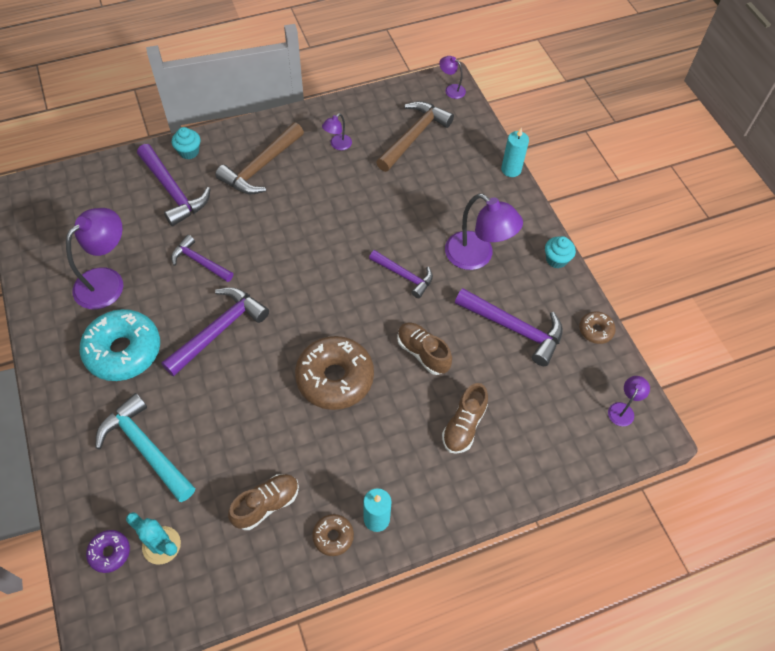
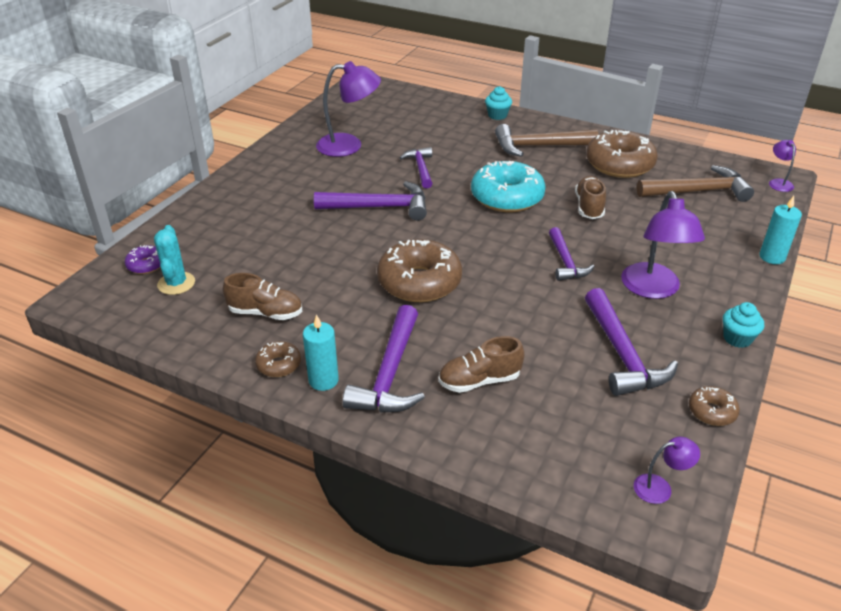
camera: 50 degrees right, 20 degrees down
turquoise donut [80,309,160,381] -> turquoise donut moved to [471,161,546,212]
turquoise hammer [95,393,195,502] -> none
purple hammer [137,144,210,226] -> purple hammer moved to [343,305,425,412]
purple lamp [322,113,352,150] -> brown donut [586,130,658,178]
brown shoe [397,322,452,375] -> brown shoe moved to [575,176,606,219]

